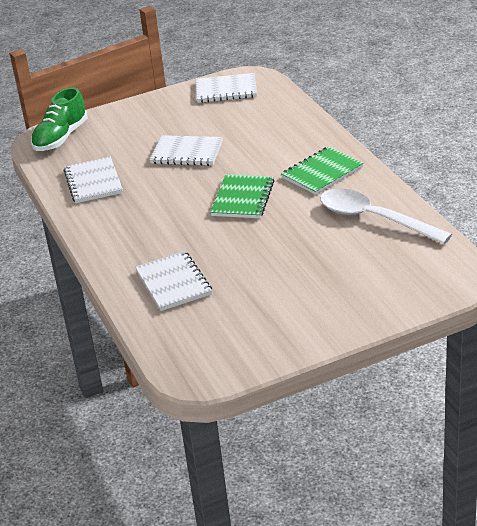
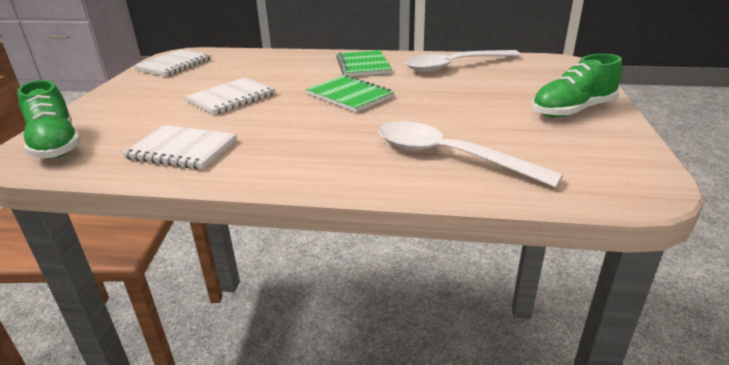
camera: 60 degrees left, 5 degrees down
white notebook [135,251,212,311] -> white spoon [378,121,563,188]
none -> green shoe [532,54,622,117]

